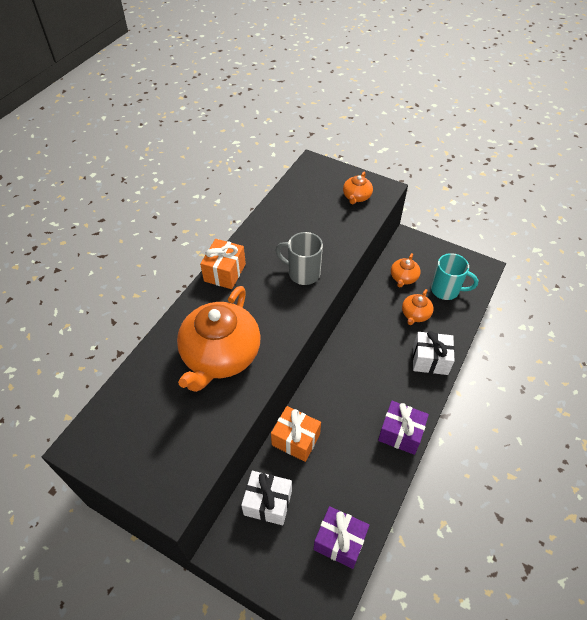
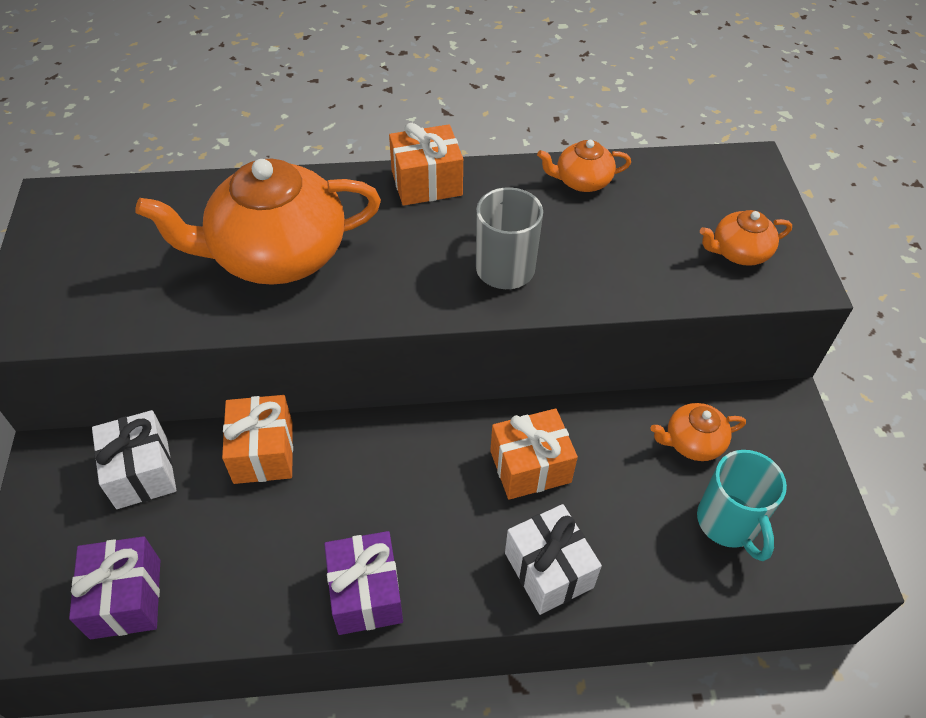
camera: 55 degrees right, 0 degrees up
orange teapot [402,289,433,325] -> orange teapot moved to [537,140,631,192]
none -> orange gift [490,408,578,500]

